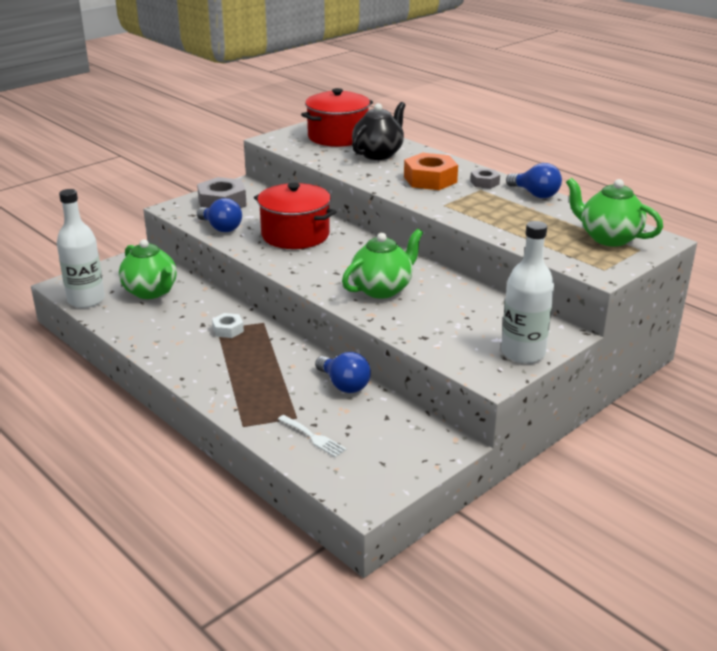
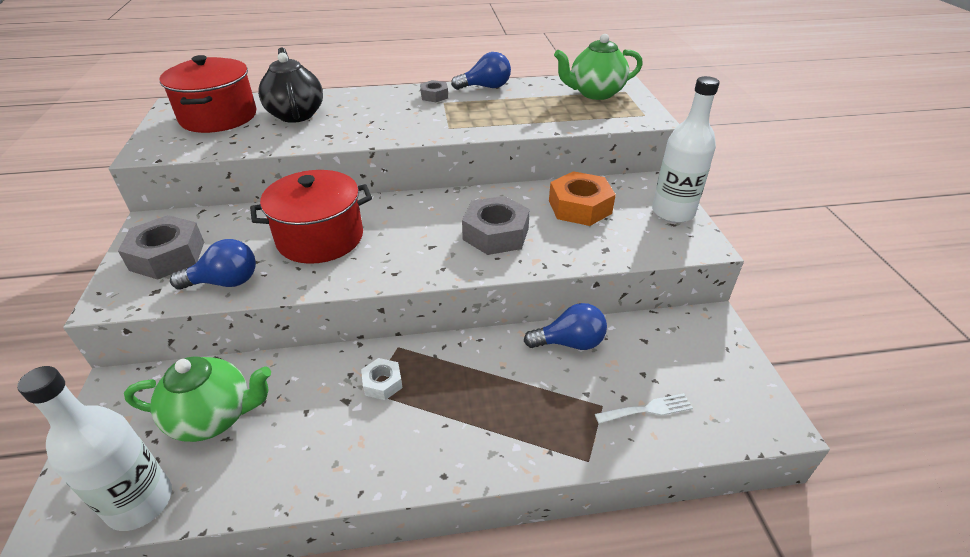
camera: 55 degrees left, 10 degrees up
green teapot [342,229,423,299] -> grey nut [462,196,530,255]
orange nut [404,153,458,190] -> orange nut moved to [549,171,616,226]

